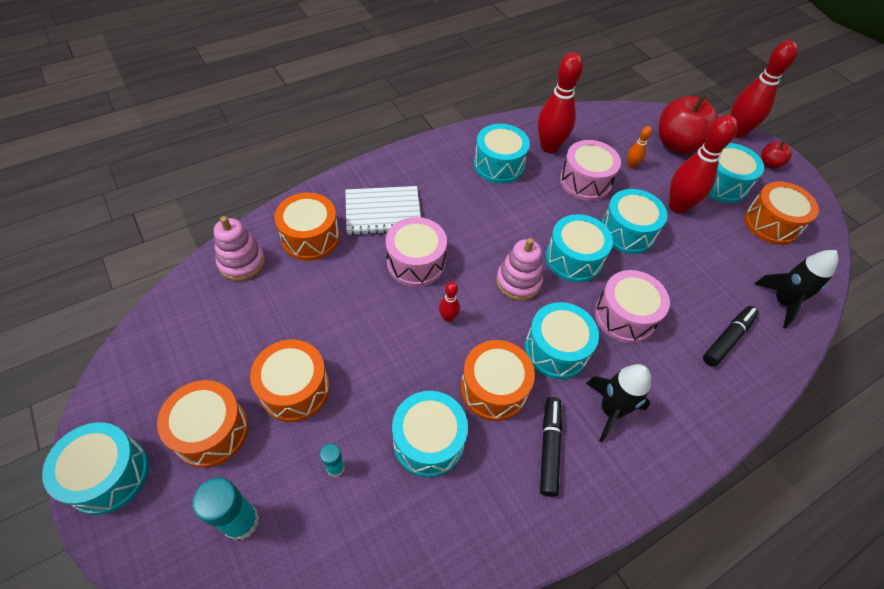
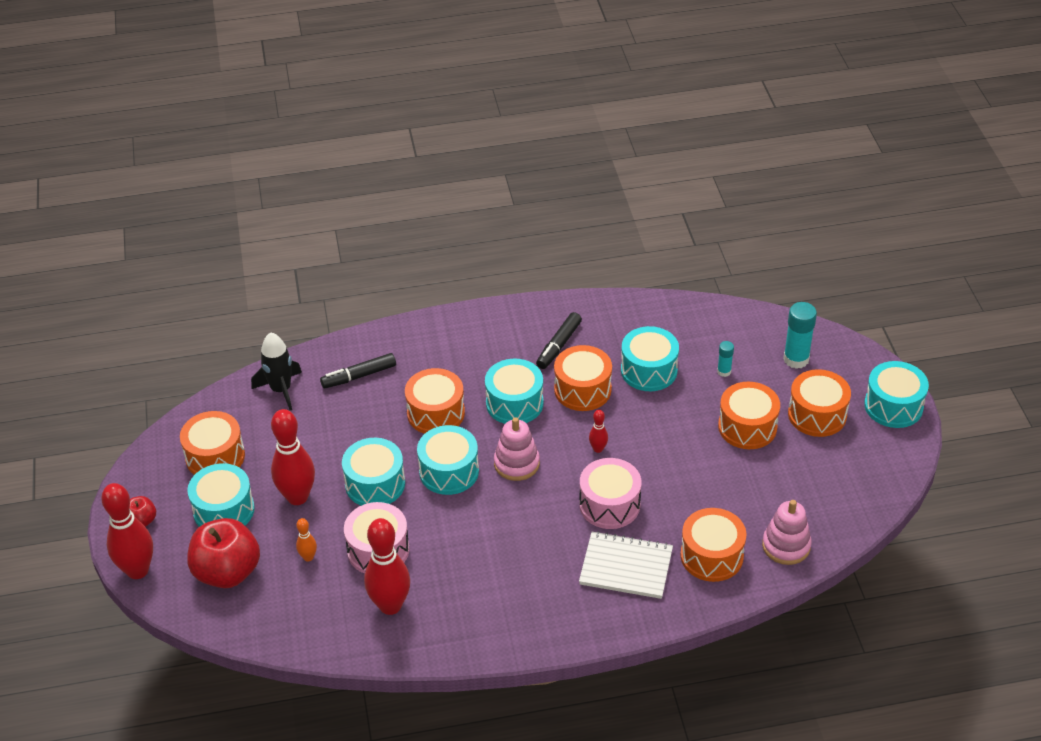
camera: 155 degrees left, 10 degrees down
turquoise drum [474,124,530,184] -> none
black rocket [586,364,651,442] -> none
pink drum [595,270,670,343] -> orange drum [405,368,465,434]

